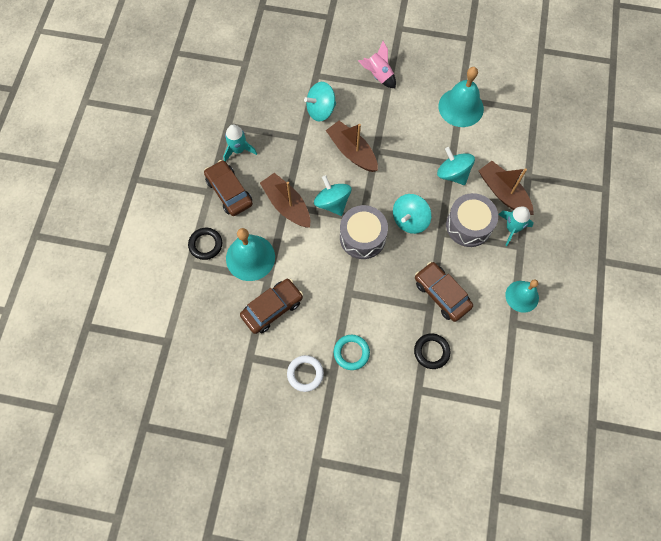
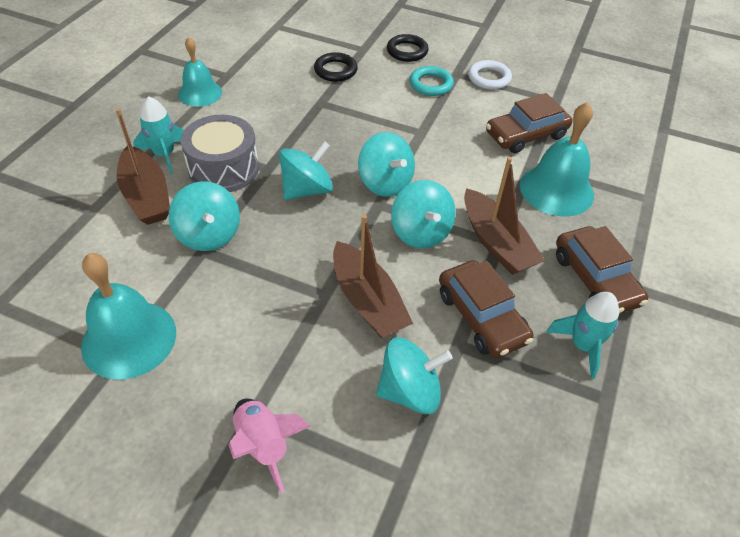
camera: 170 degrees left, 20 degrees down
black ring [188,228,222,260] -> black ring moved to [387,34,429,62]
grey drum [340,205,388,259] -> turquoise spinning top [358,132,415,197]
brown car [415,262,473,322] -> brown car moved to [439,260,534,358]

